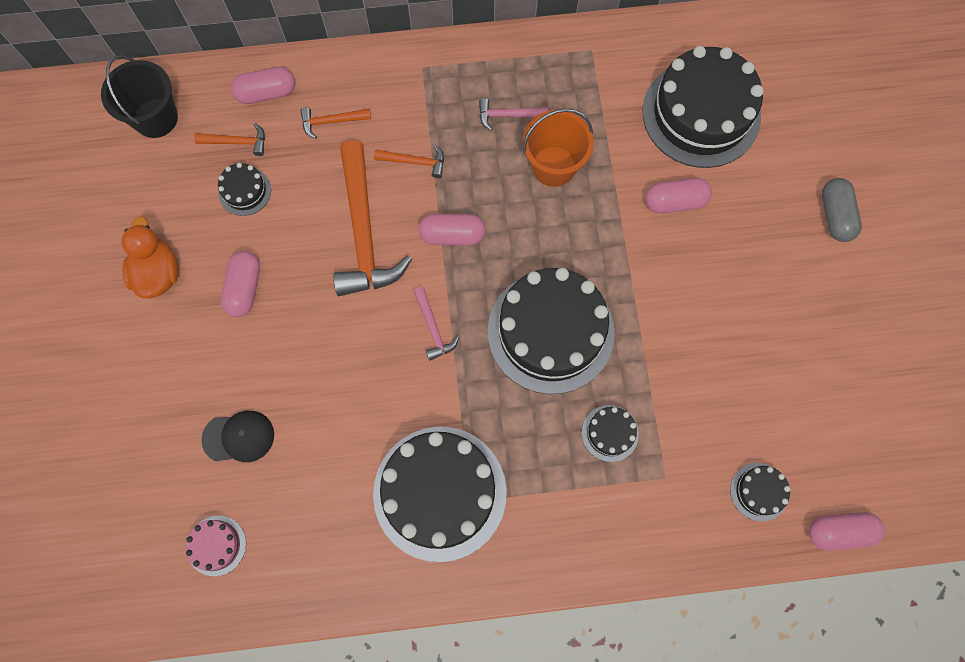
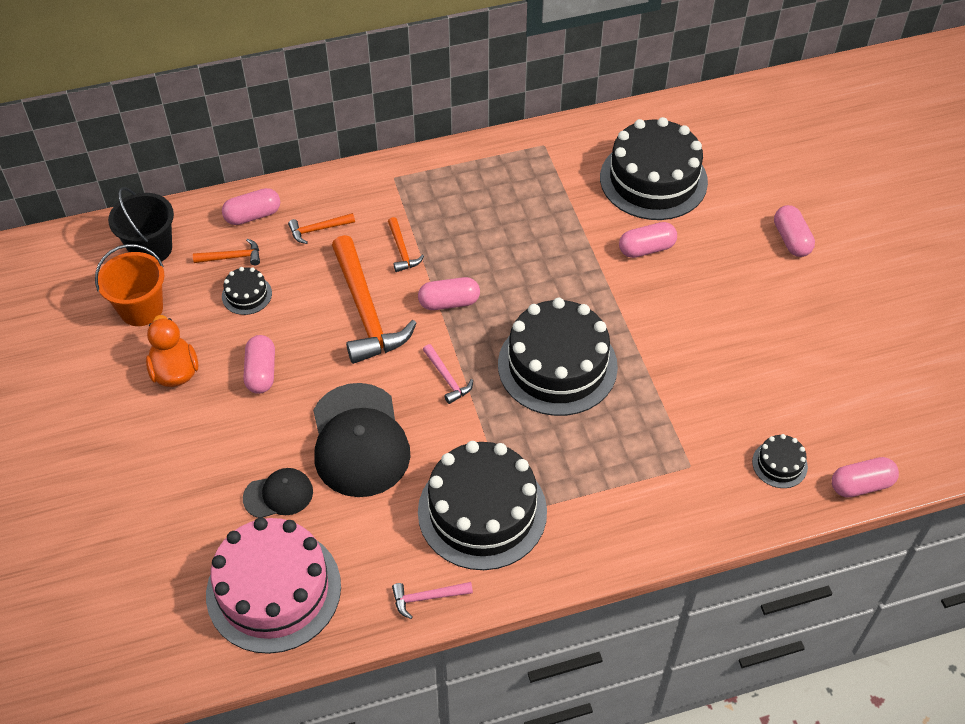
camera: 10 degrees left, 20 degrees down
pink cake [186,516,246,576] -> pink cake [206,517,341,654], size x2.30
orange hammer [374,144,444,178] -> orange hammer turned 75 degrees clockwise [388,217,424,272]
pink hammer [479,98,548,131] -> pink hammer moved to [392,582,473,619]
orange bucket [523,109,594,187] -> orange bucket moved to [95,244,164,326]
black cake [582,405,639,462] -> none
grey capsule [822,178,862,242] -> pink capsule [774,205,815,257]
none -> black cap [313,383,410,497]

